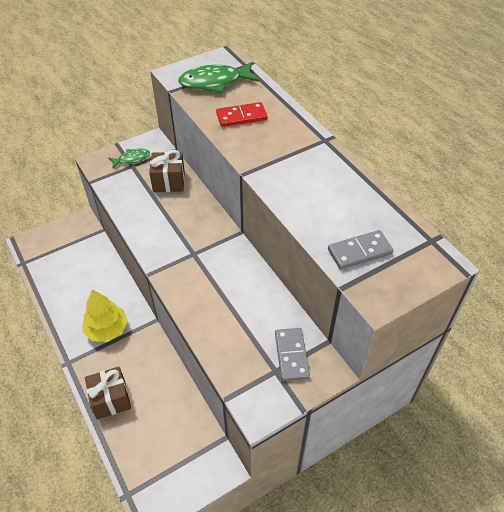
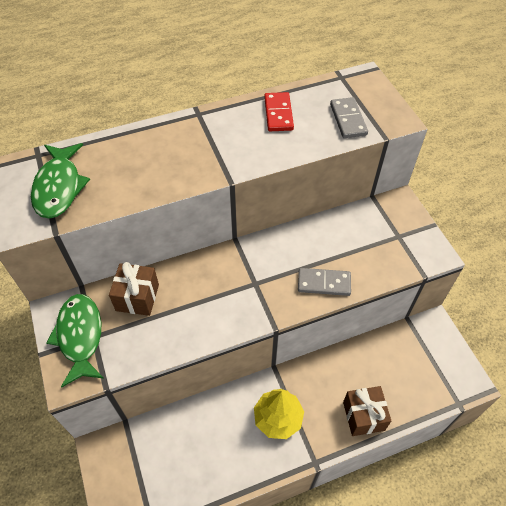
camera: 80 degrees left, 5 degrees up
green fish [108,149,150,169] -> green fish [46,294,103,387], size x1.82
red domino [216,102,267,127] -> red domino moved to [264,92,294,131]
grey domino [275,328,310,381] -> grey domino moved to [298,268,351,296]

